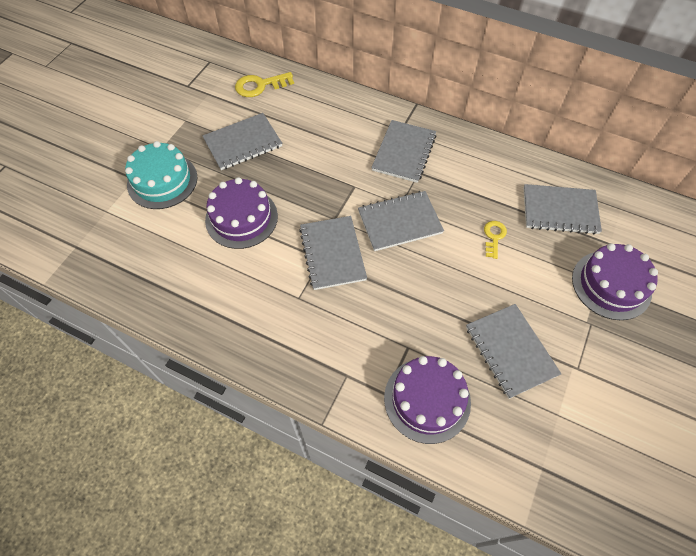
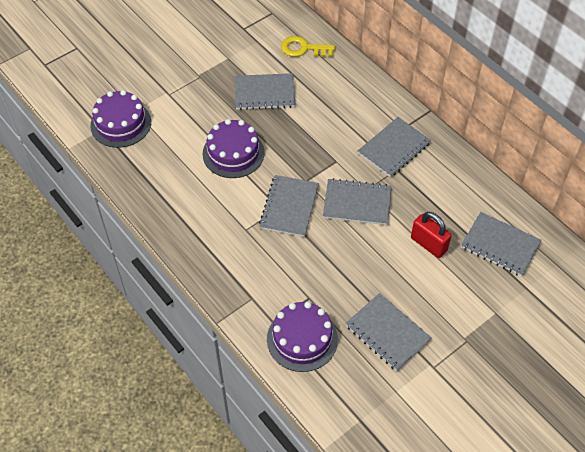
camera: 25 degrees right, 5 degrees down
turquoise cake [125,141,197,209] -> none
grey notebook [466,304,562,399] -> grey notebook turned 45 degrees counterclockwise [345,293,432,371]
yellow key [484,221,507,259] -> red padlock [411,212,452,258]
purple cake [572,243,658,320] -> purple cake moved to [90,90,151,148]

